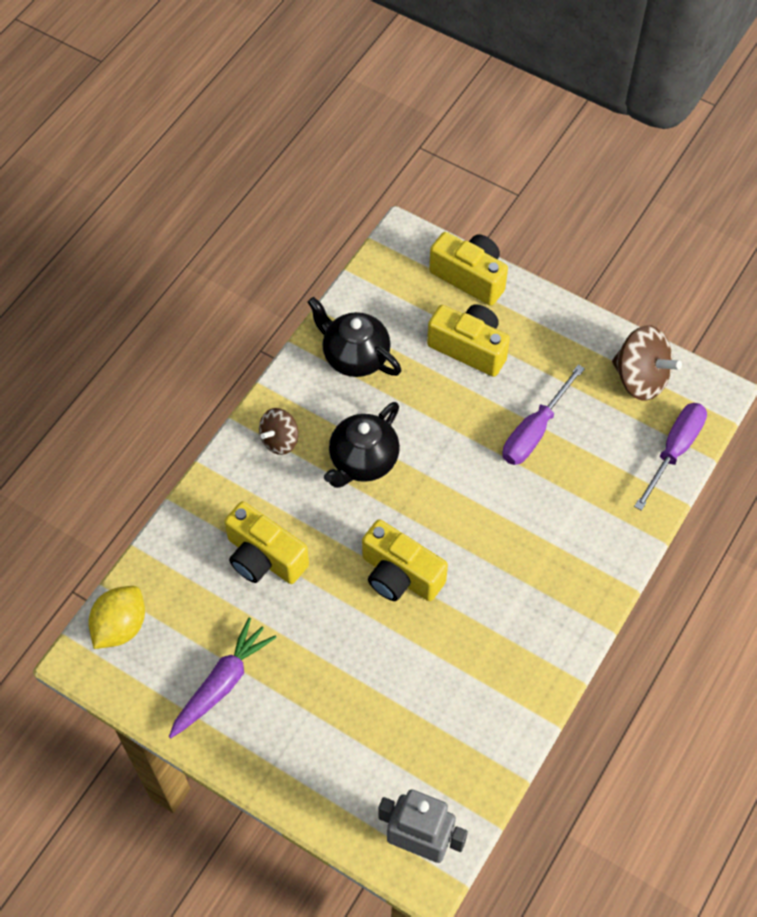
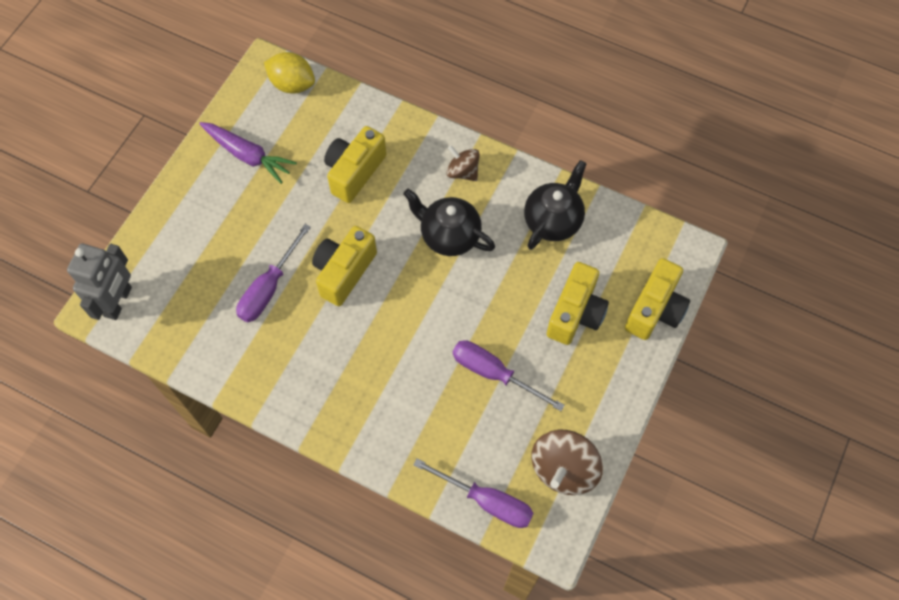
camera: 85 degrees right, 5 degrees up
none -> purple screwdriver [236,224,311,322]

